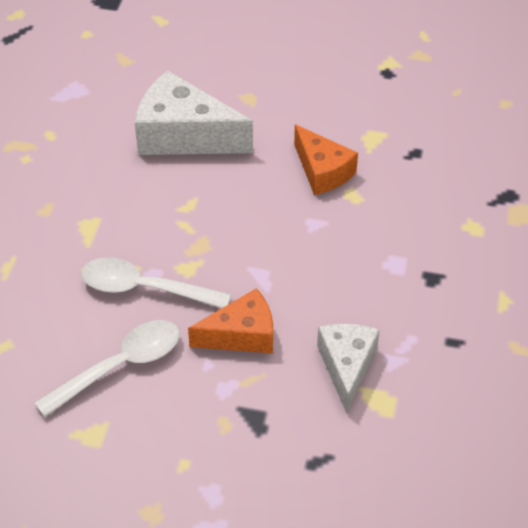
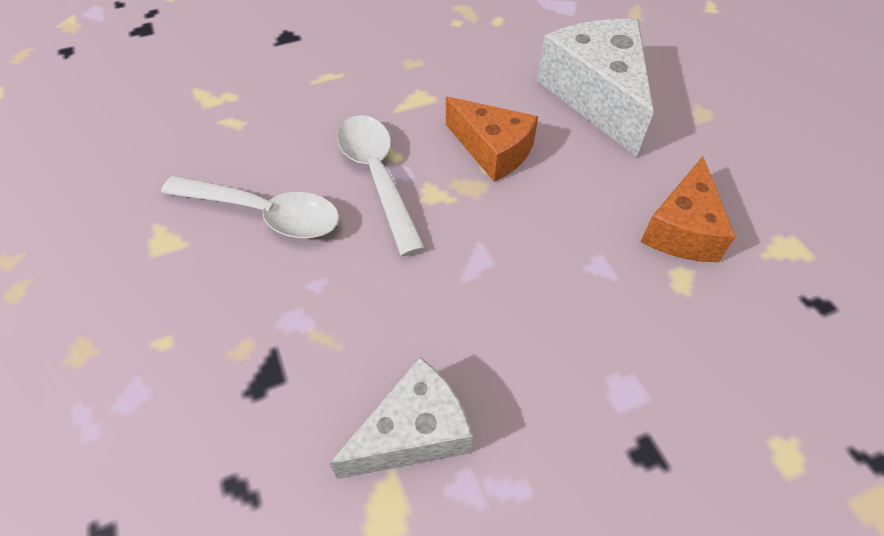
camera: 55 degrees right, 5 degrees up
orange cheese [188,288,273,354] -> orange cheese moved to [446,96,538,182]

